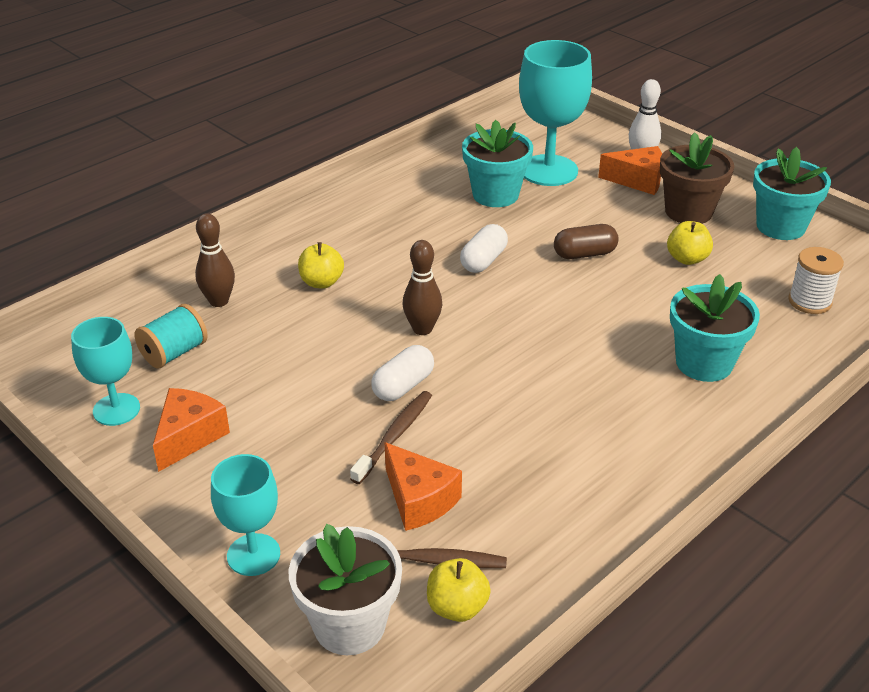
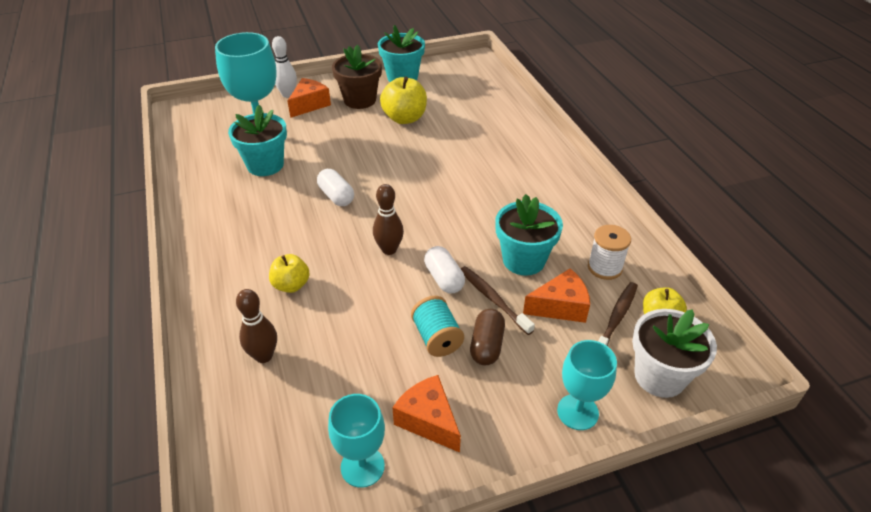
camera: 65 degrees left, 5 degrees up
turquoise spool [134,304,207,368] -> turquoise spool moved to [411,296,464,357]
brown capsule [554,224,619,259] -> brown capsule moved to [470,309,505,365]
yellow apple [667,221,713,265] -> yellow apple [380,77,427,124], size x1.57
turquoise flower pot [670,274,760,382] -> turquoise flower pot moved to [495,194,563,276]
white spool [788,247,844,314] -> white spool moved to [588,225,631,280]

